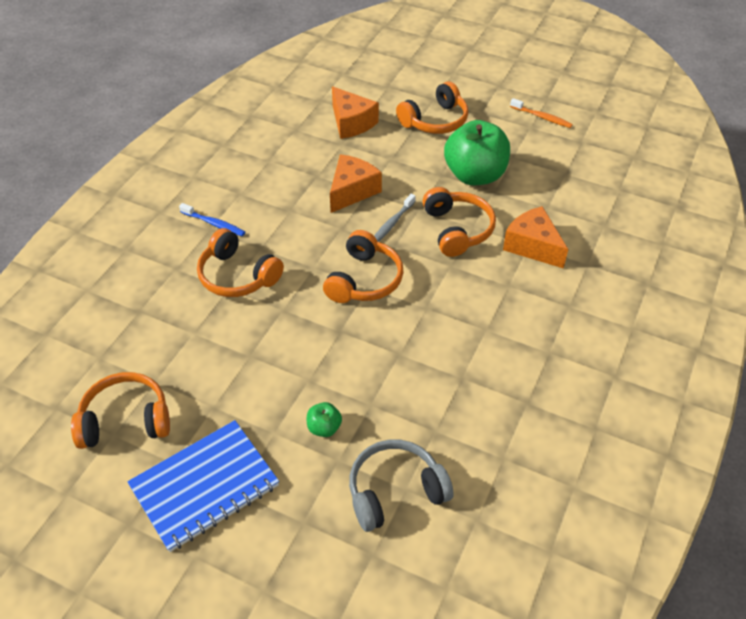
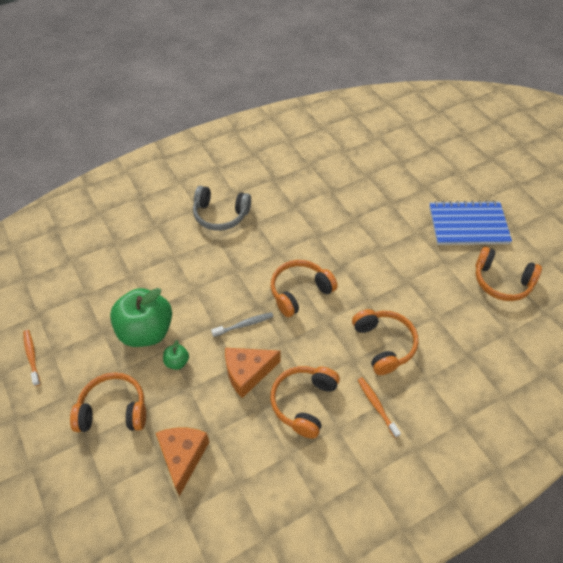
camera: 145 degrees left, 5 degrees up
blue toothbrush [179,203,245,236] -> orange toothbrush [358,377,401,438]
green apple [307,402,342,437] -> green apple moved to [163,340,189,370]
grey headphones [349,440,453,532] -> grey headphones moved to [193,186,251,231]
orange headphones [423,187,496,257] -> orange headphones moved to [270,366,340,439]
orange cheese [503,206,568,269] -> none

